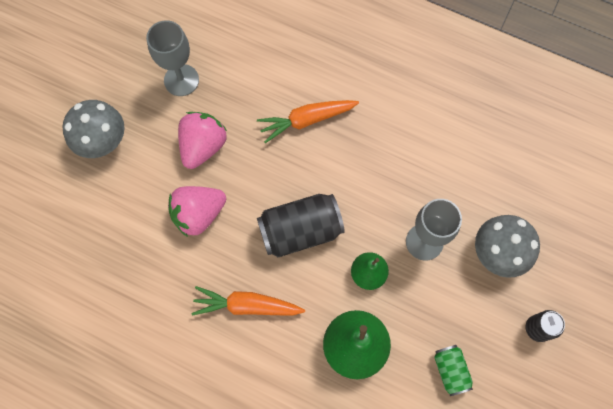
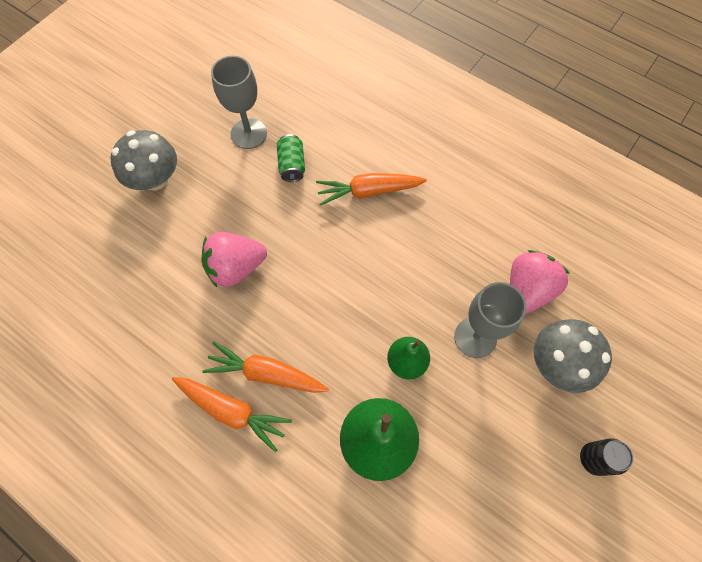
camera: 10 degrees right, 5 degrees down
pink strawberry [178,112,227,169] -> pink strawberry moved to [510,250,570,314]
black can [257,194,345,257] -> none
green can [434,345,473,396] -> green can moved to [277,134,305,182]
none -> orange carrot [172,377,292,453]

